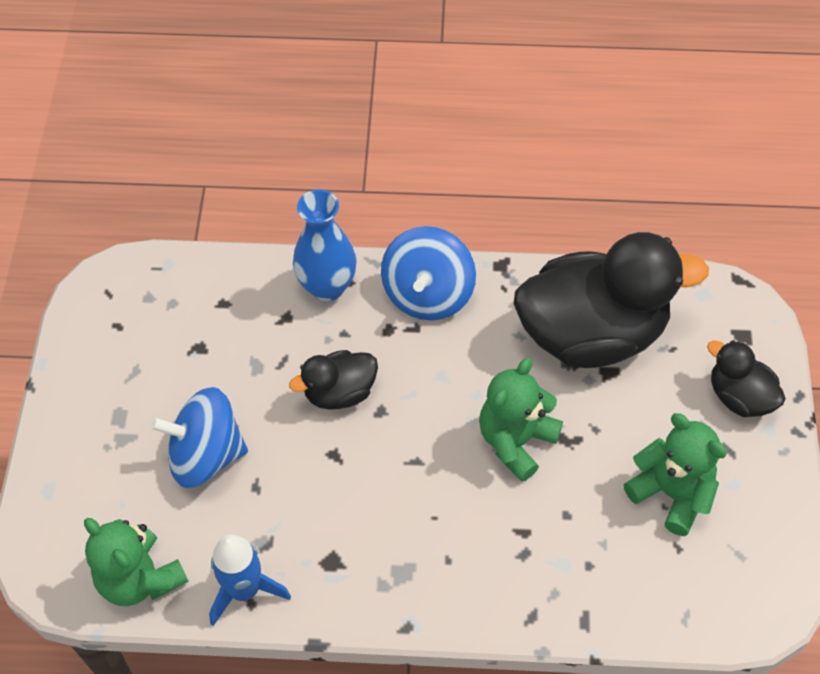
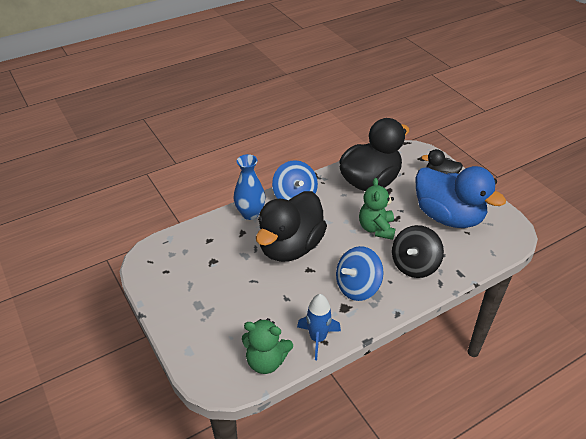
camera: 35 degrees left, 15 degrees down
blue spinning top [150,387,248,488] -> blue spinning top moved to [336,246,384,301]
black duck [289,350,378,410] -> black duck [256,191,327,262], size x2.08
green teddy bear [624,413,727,536] -> blue duck [415,166,506,228]
none -> black spinning top [392,225,444,278]

